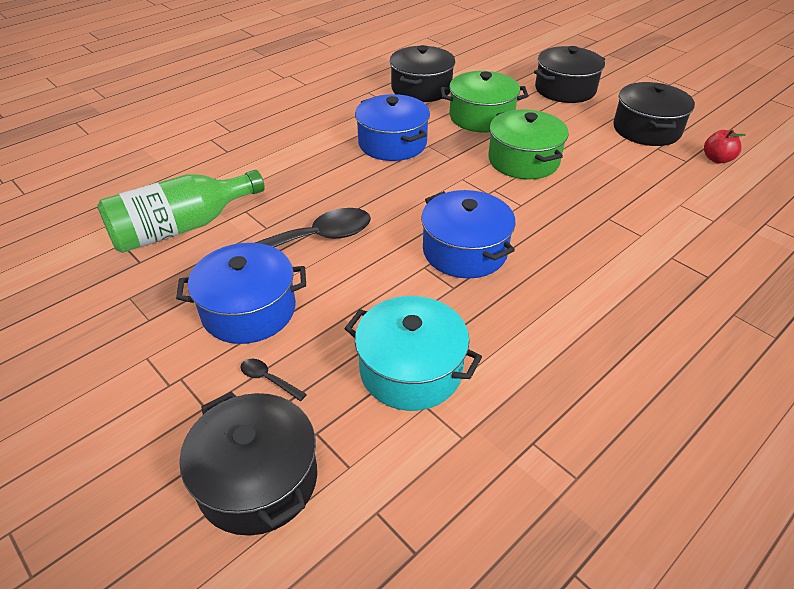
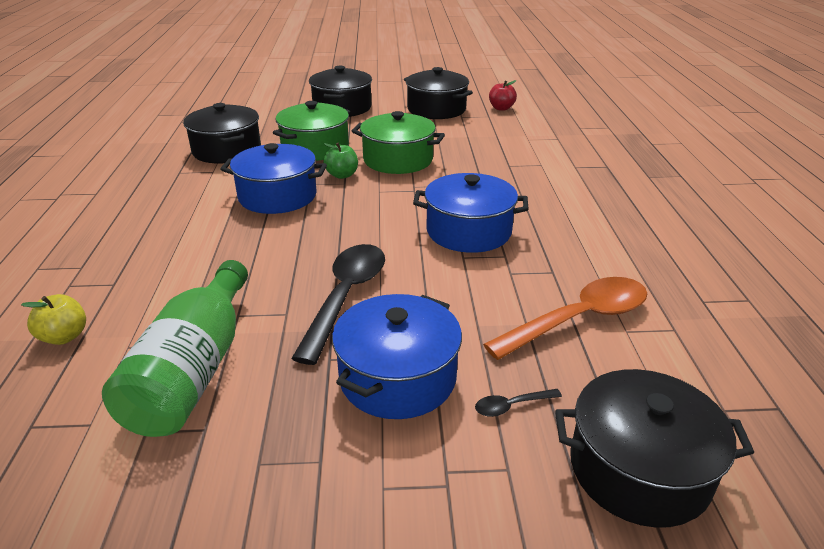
camera: 50 degrees left, 10 degrees down
turquoise pot [345,296,482,411] -> orange spoon [483,277,647,360]
none -> yellow apple [21,294,86,345]
none -> green apple [323,143,358,179]

